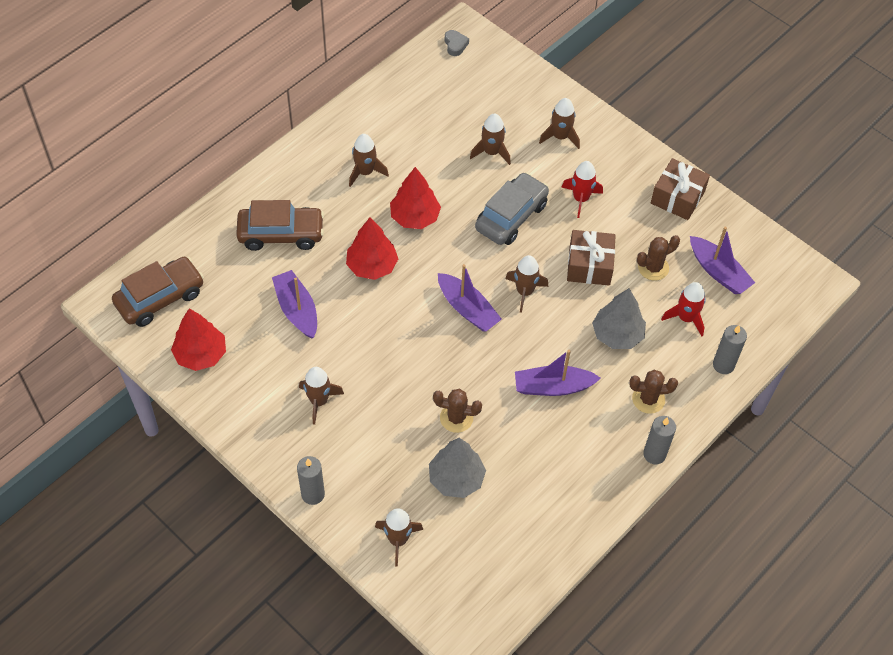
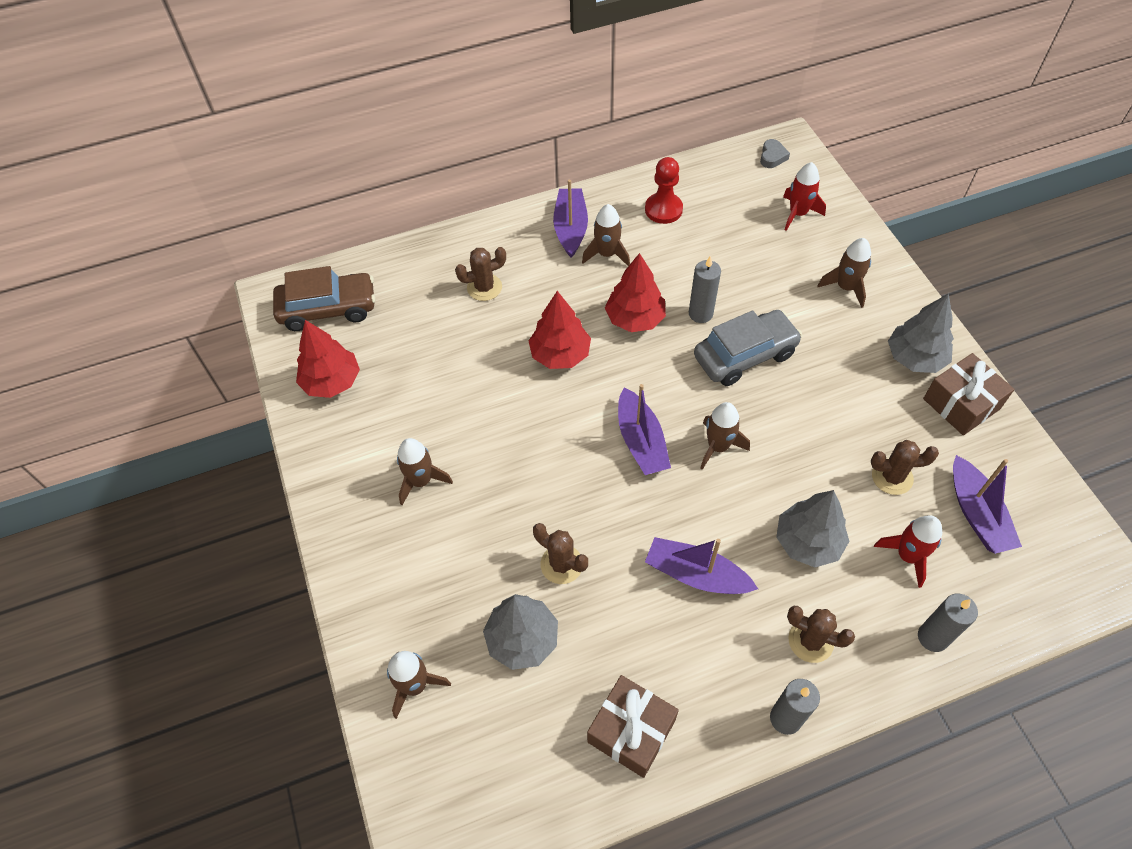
camera: 30 degrees right, 0 degrees up
brown car [236,200,324,251] -> brown cactus [455,247,506,301]
purple boat [272,270,317,339] -> purple boat moved to [553,180,588,258]
grey candle [297,456,325,505] -> grey candle moved to [689,256,721,323]
brown rocket [470,114,511,165] -> none
red rocket [561,161,603,218] -> red rocket moved to [783,162,826,231]
brown gift [567,230,616,286] -> brown gift moved to [587,675,679,778]
none -> red pawn [645,157,683,224]
none -> grey tree [888,293,954,373]

